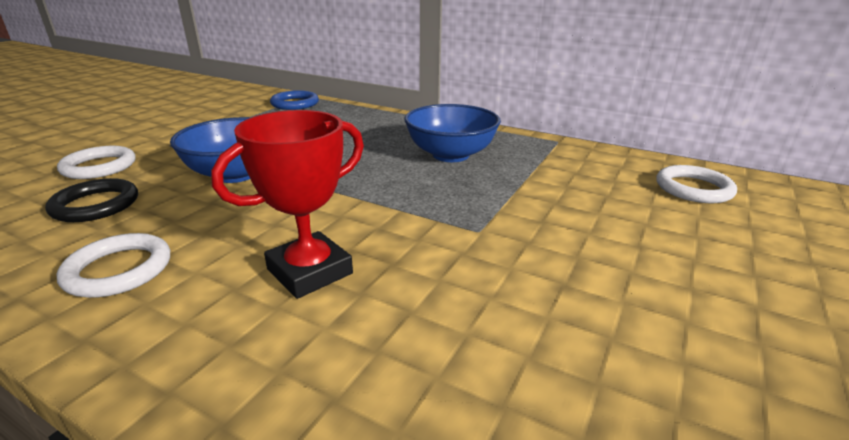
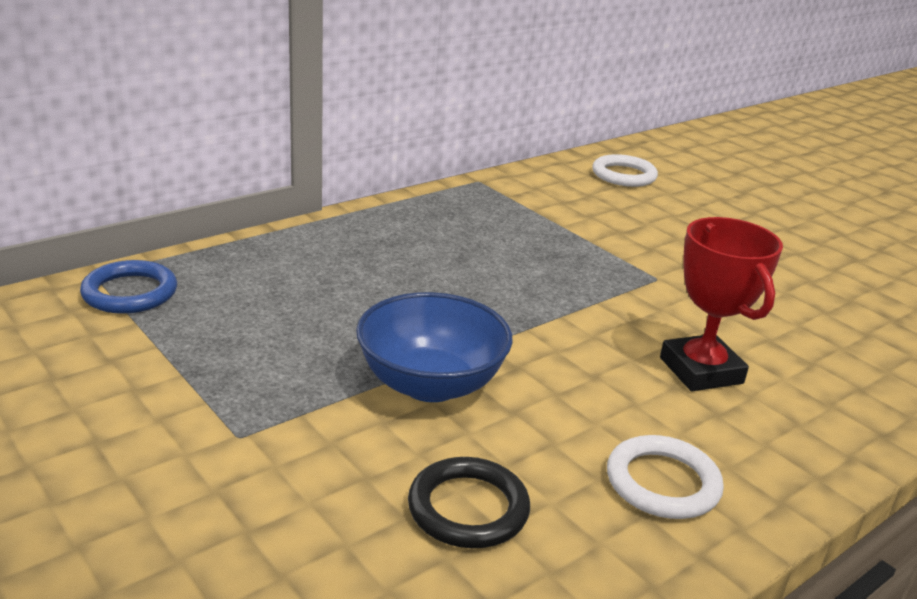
camera: 70 degrees left, 0 degrees up
white ring [57,146,136,179] -> none
blue bowl [404,104,501,162] -> none

